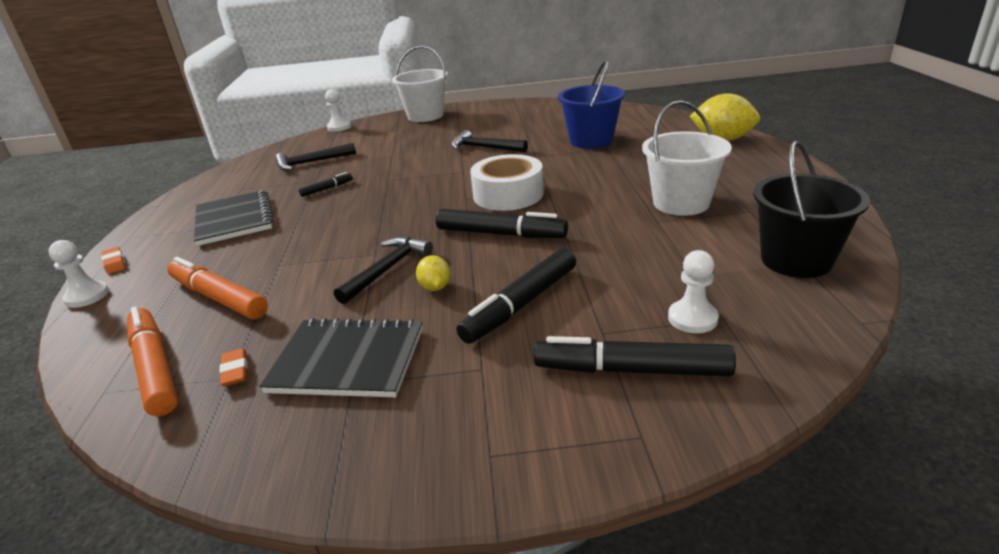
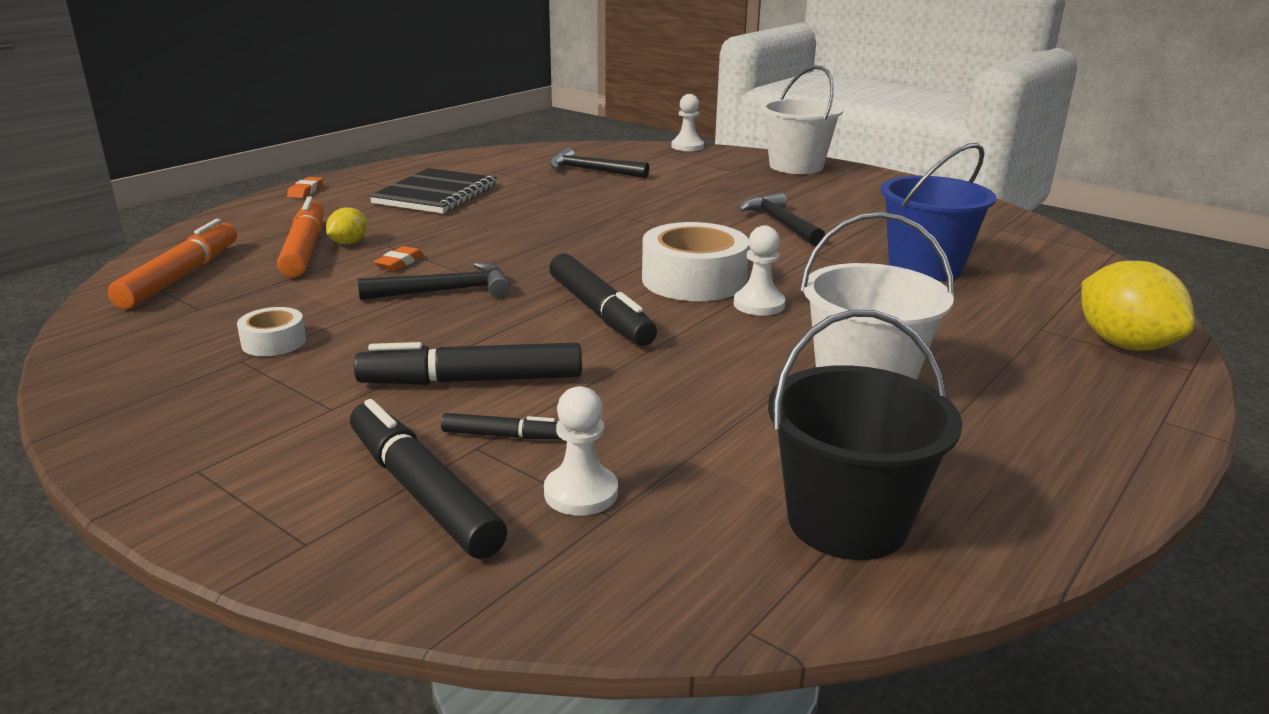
camera: 40 degrees right, 5 degrees down
white pawn [48,240,109,308] -> white pawn moved to [734,226,785,316]
orange eraser [219,348,248,386] -> orange eraser moved to [374,246,424,271]
black notebook [259,318,423,397] -> white tape [237,307,306,356]
black marker [299,172,353,197] -> black marker moved to [441,413,561,439]
yellow lemon [416,255,450,291] -> yellow lemon moved to [326,207,367,244]

